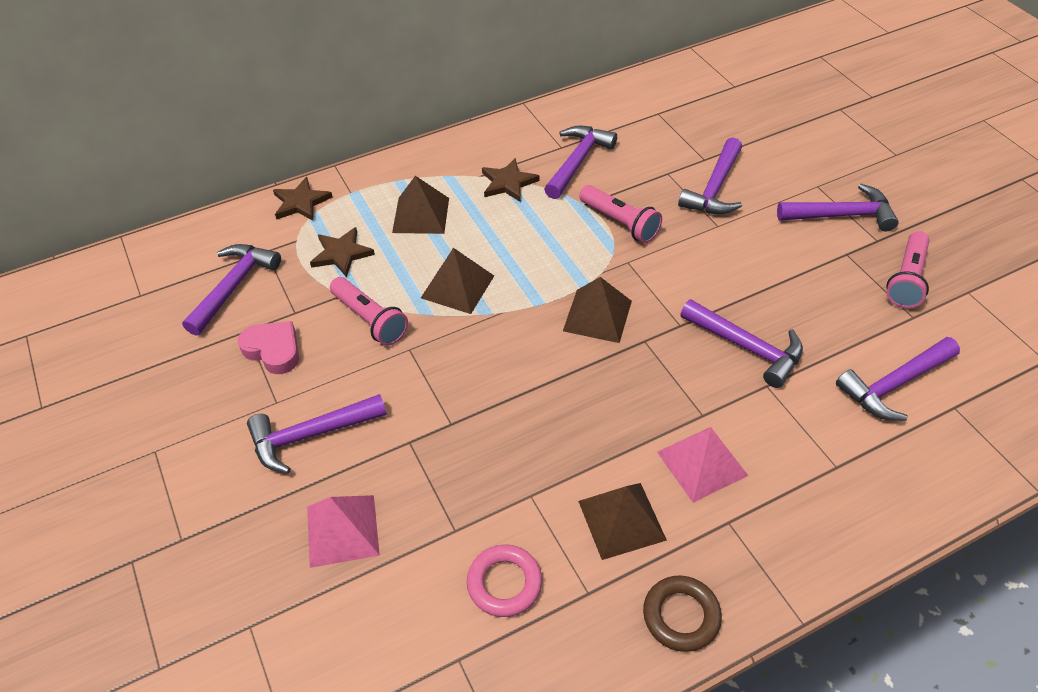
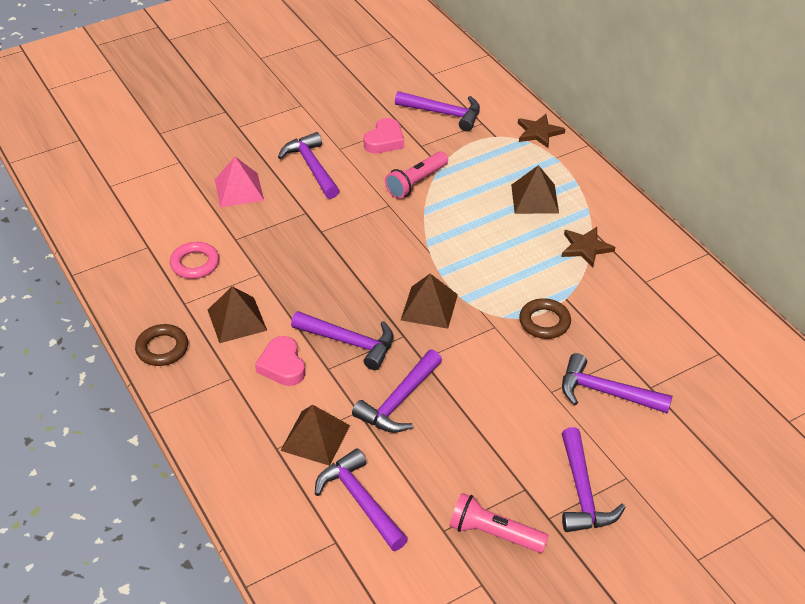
camera: 85 degrees right, 5 degrees down
brown star [310,227,375,277] -> none
brown pyramid [421,248,494,314] -> brown pyramid moved to [280,405,350,466]
purple hammer [544,126,617,199] -> purple hammer moved to [291,311,393,370]
pink flashlight [579,185,662,243] -> brown ring [519,298,571,339]
pink pyramid [657,427,748,503] -> pink heart [255,336,305,386]

